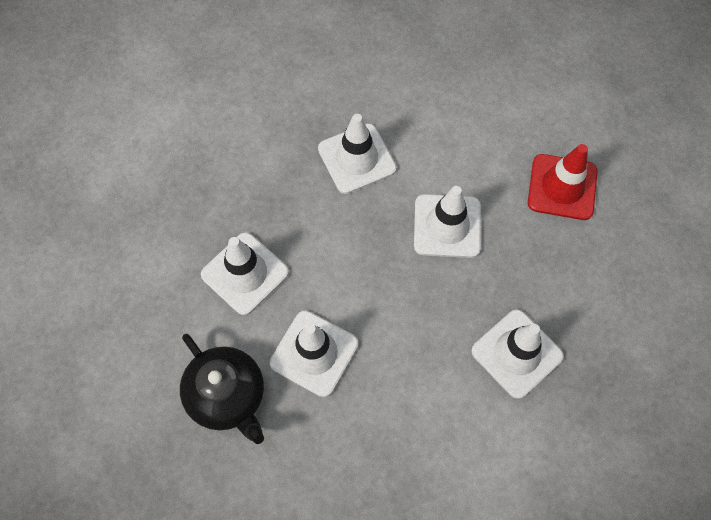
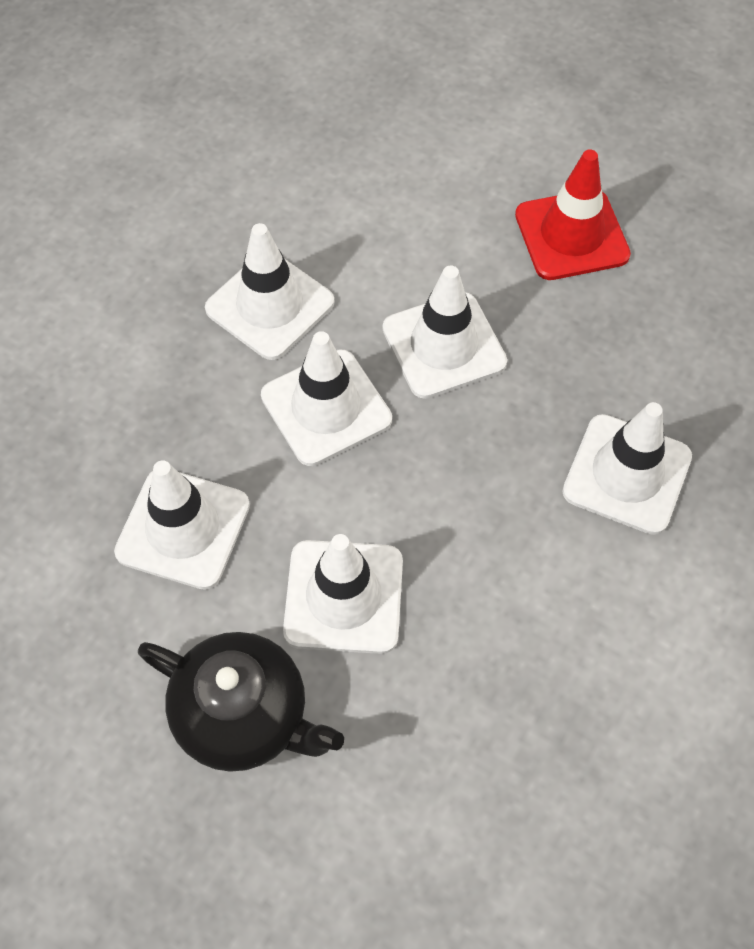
camera: 25 degrees left, 5 degrees down
none -> white traffic cone [261,331,392,466]

